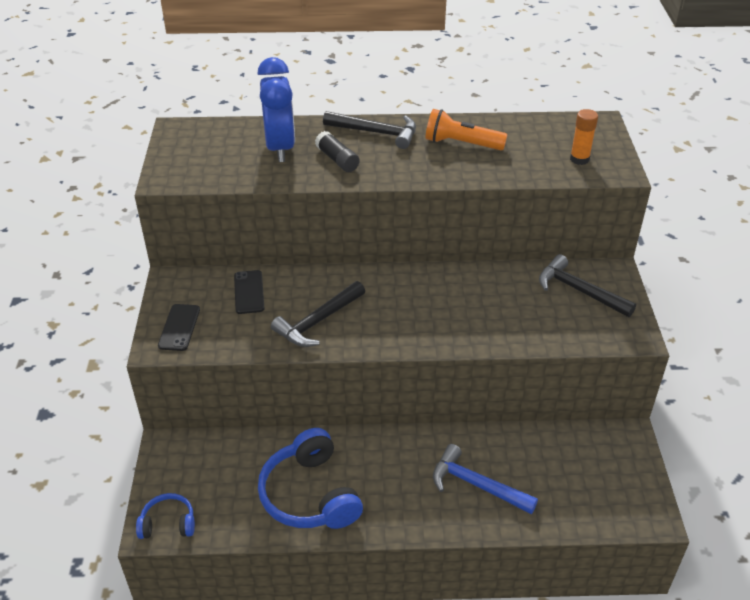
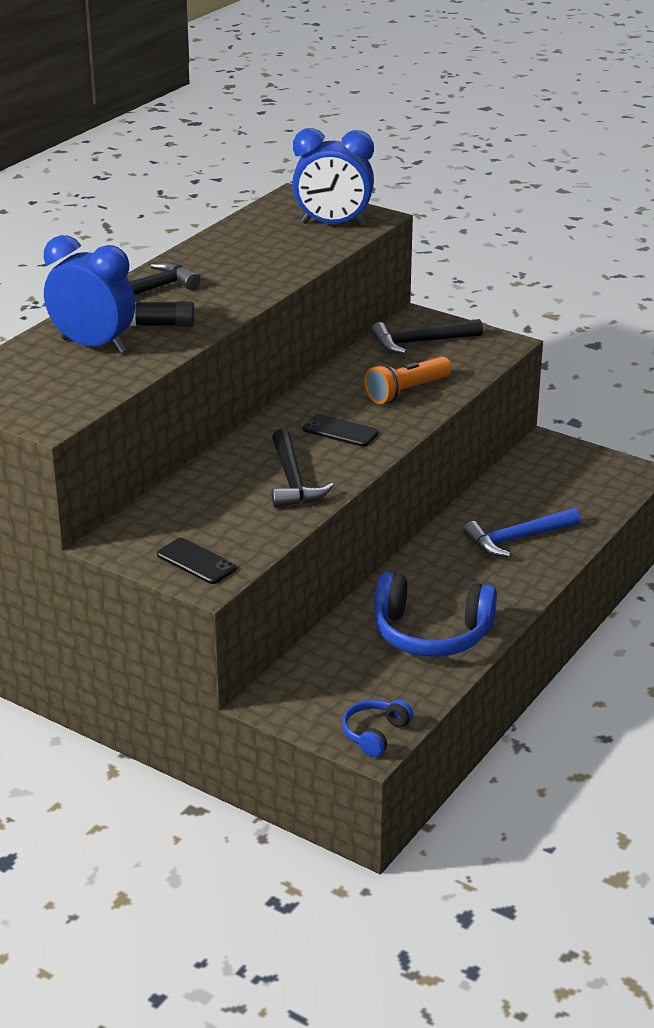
camera: 55 degrees left, 10 degrees down
black phone [234,270,265,314] -> black phone moved to [303,414,379,447]
orange flashlight [425,109,507,150] -> orange flashlight moved to [364,356,452,404]
orange glue stick [570,109,598,165] -> blue clock [292,128,374,227]

